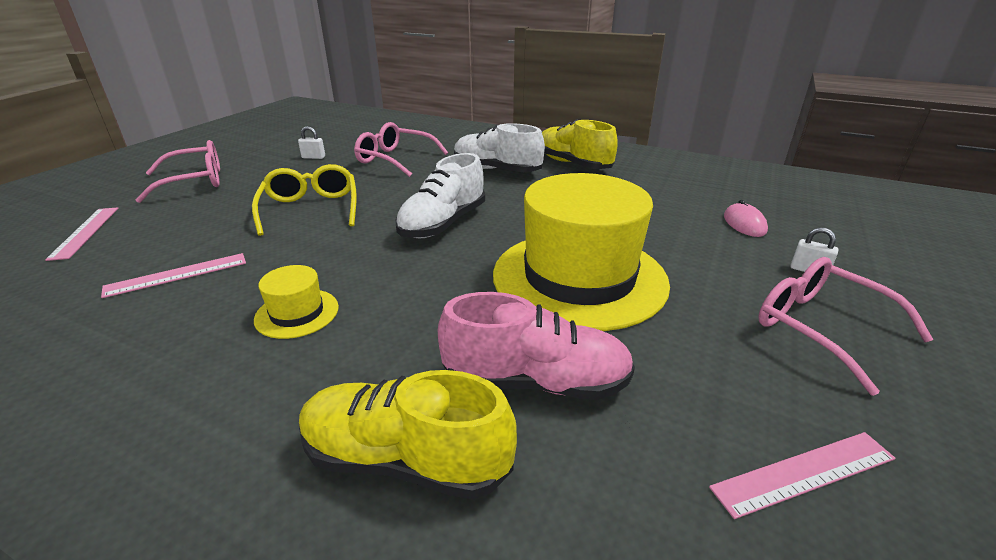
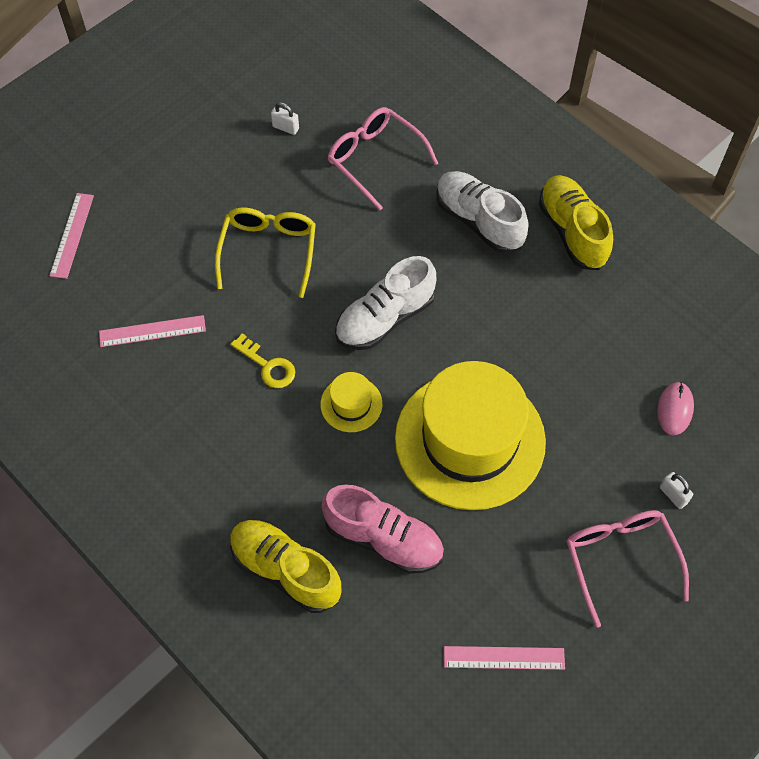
camera: 20 degrees right, 30 degrees up
pink glasses [136,140,220,203] -> none
yellow hat [254,265,339,339] -> yellow hat moved to [320,372,382,432]
none -> yellow key [231,333,295,388]

